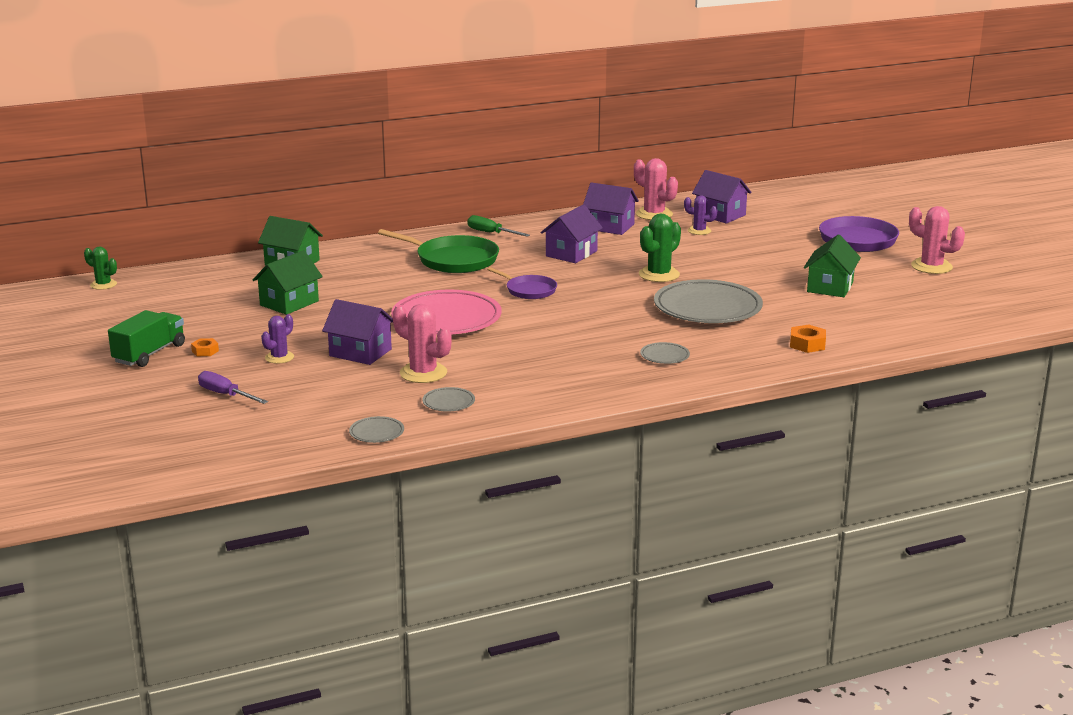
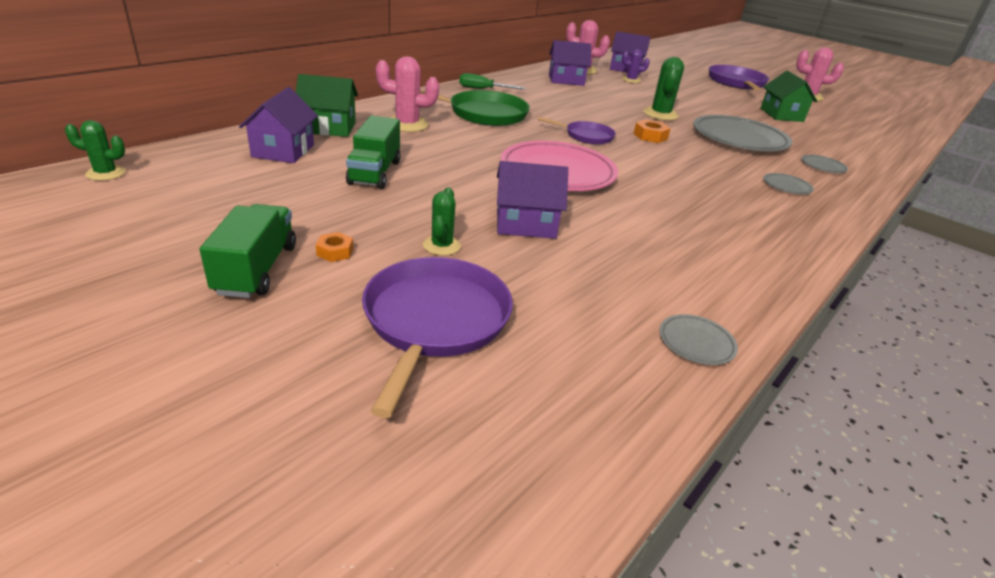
camera: 30 degrees left, 10 degrees up
purple screwdriver [198,371,268,404] -> purple pan [362,257,513,418]
green house [253,250,323,315] -> green truck [346,116,401,189]
purple cactus [261,314,294,364] -> green cactus [423,187,461,256]
pink cactus [393,304,452,383] -> pink cactus moved to [376,56,439,132]
grey plate [422,387,475,412] -> grey plate moved to [801,155,848,173]
purple house [541,204,603,263] -> purple house moved to [239,87,318,163]
orange nut [790,324,826,353] -> orange nut moved to [633,119,671,143]

